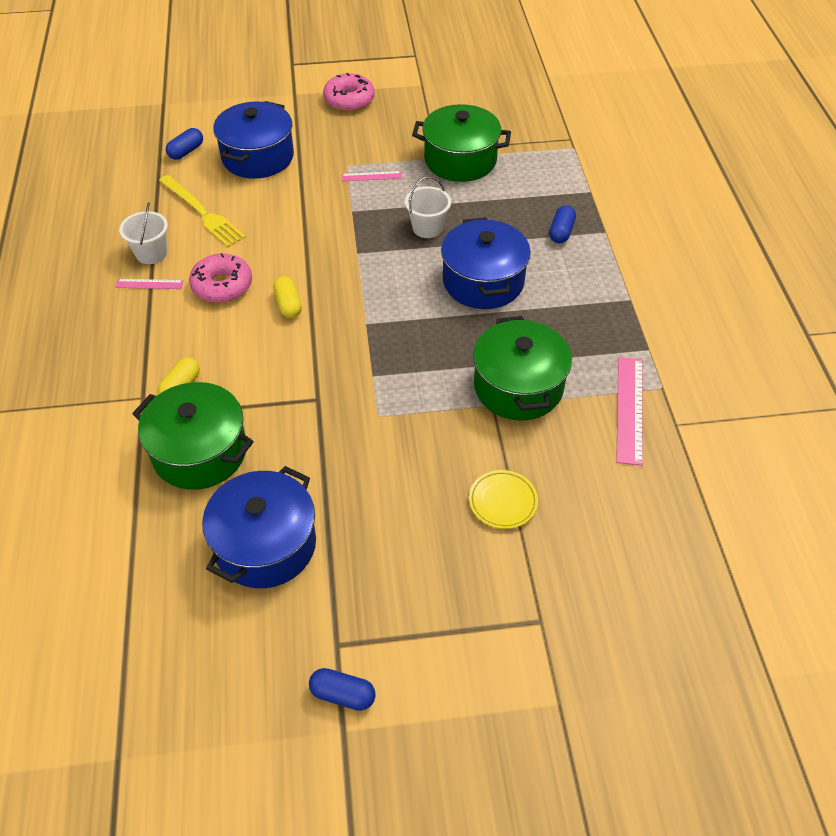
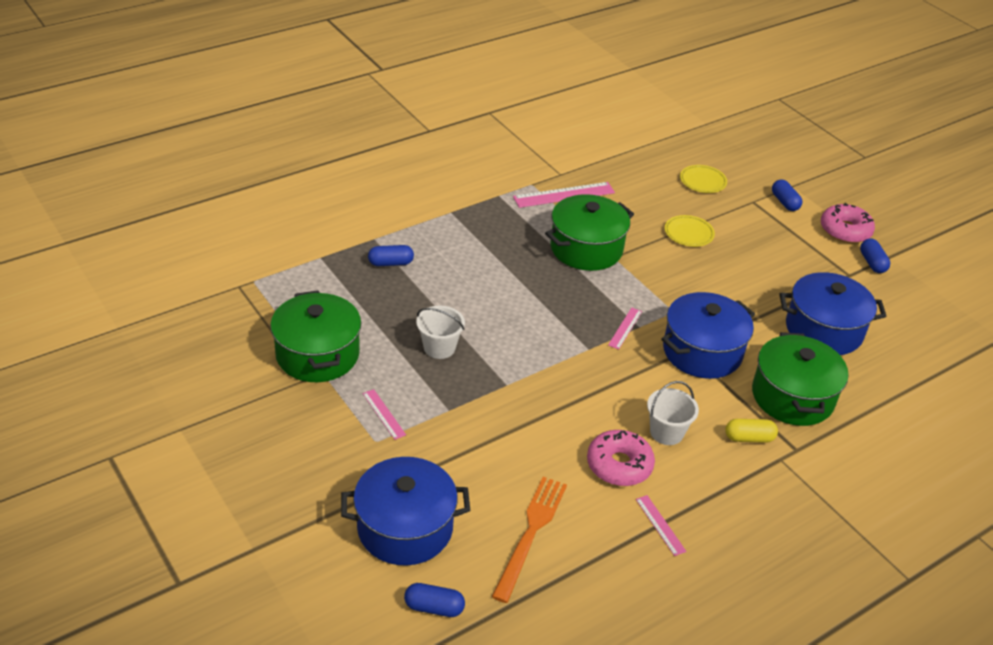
camera: 120 degrees left, 10 degrees down
white bucket [119,202,168,264] -> white bucket moved to [647,381,699,445]
yellow fork [159,175,246,247] -> orange fork [492,477,567,603]
yellow capsule [273,276,302,318] -> none
pink donut [323,73,375,111] -> pink donut moved to [821,203,875,243]
blue pot [441,217,531,309] -> blue pot moved to [661,292,755,379]
none -> pink ruler [608,307,642,349]
none -> yellow plate [680,165,727,193]
none -> blue capsule [772,180,802,211]

